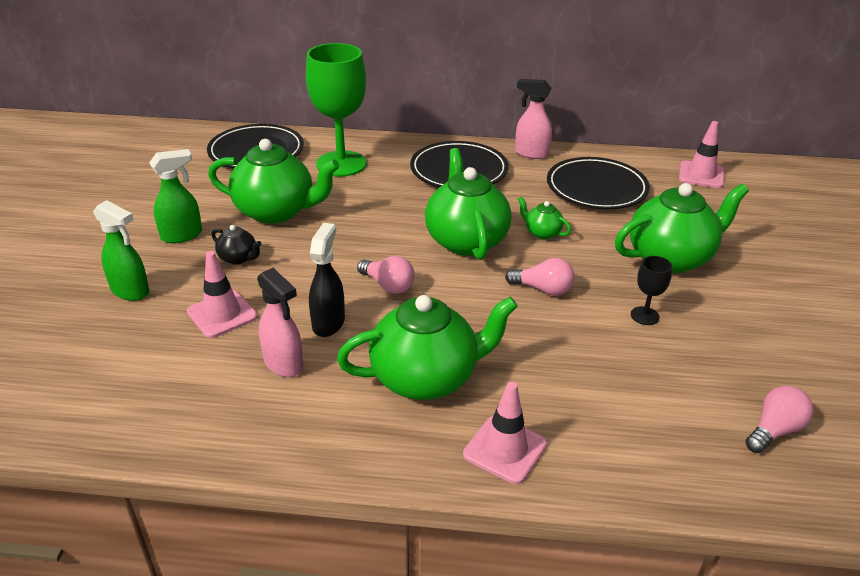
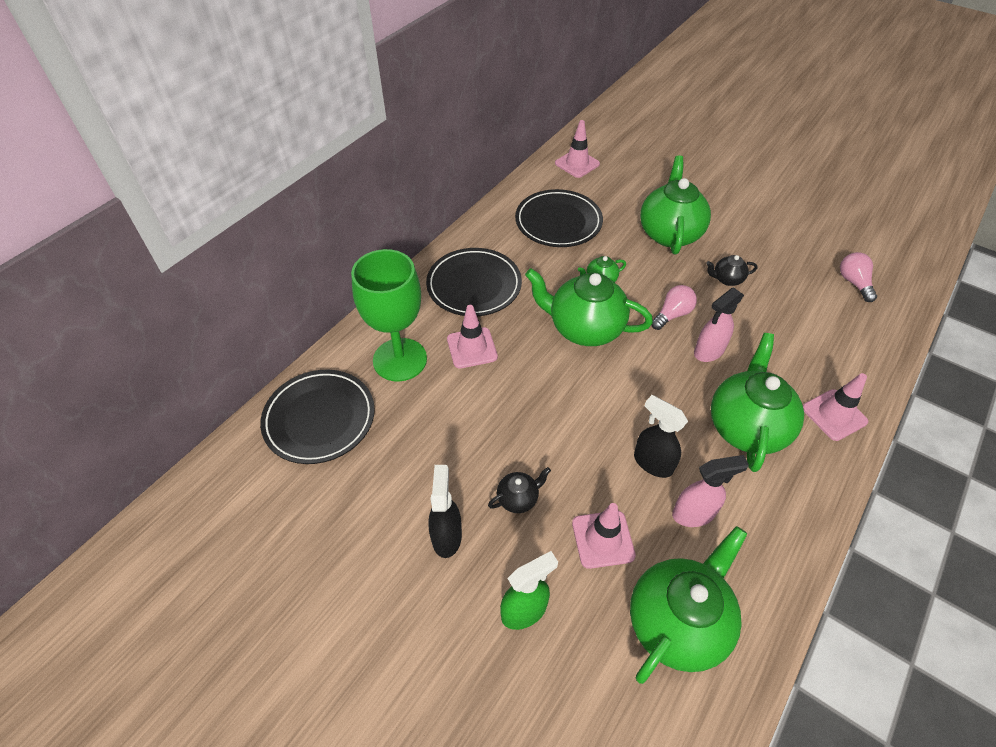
camera: 60 degrees left, 15 degrees up
green spray bottle [149,149,202,243] -> black spray bottle [429,465,462,558]
green teapot [208,139,340,224] -> green teapot moved to [630,526,747,684]
pink light bulb [357,256,415,294] -> none
pink spray bottle [515,79,552,159] -> pink spray bottle moved to [694,288,744,362]
black goblet [631,256,672,325] -> black teapot [706,255,758,286]
none -> pink traffic cone [447,305,498,368]

